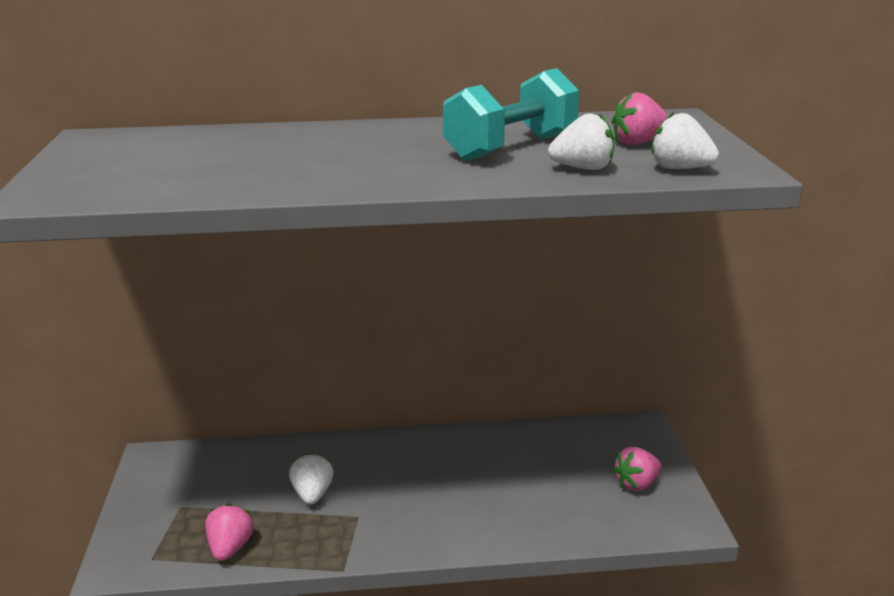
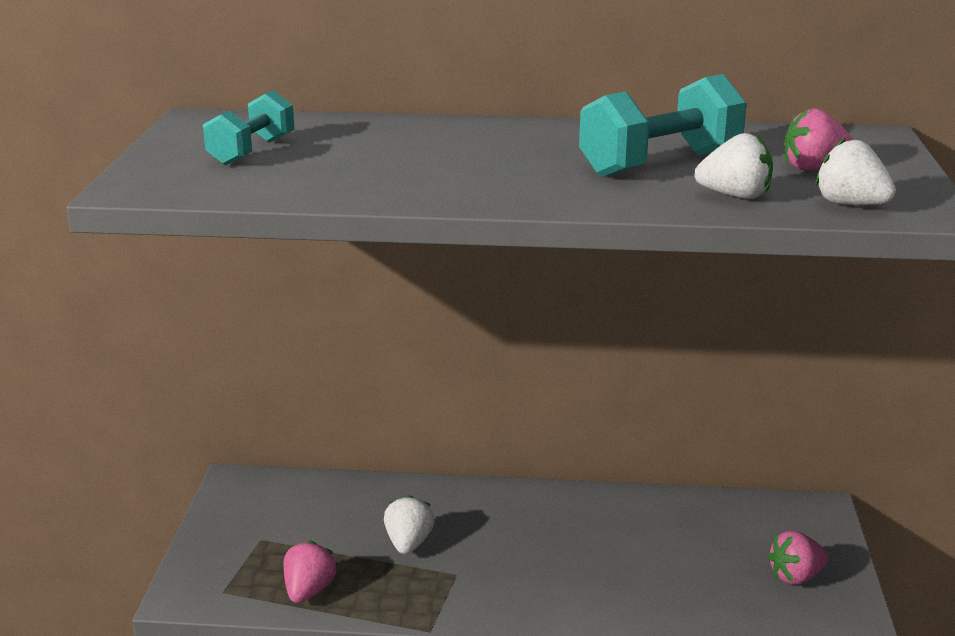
camera: 10 degrees right, 0 degrees up
none -> turquoise dumbbell [203,90,295,166]

